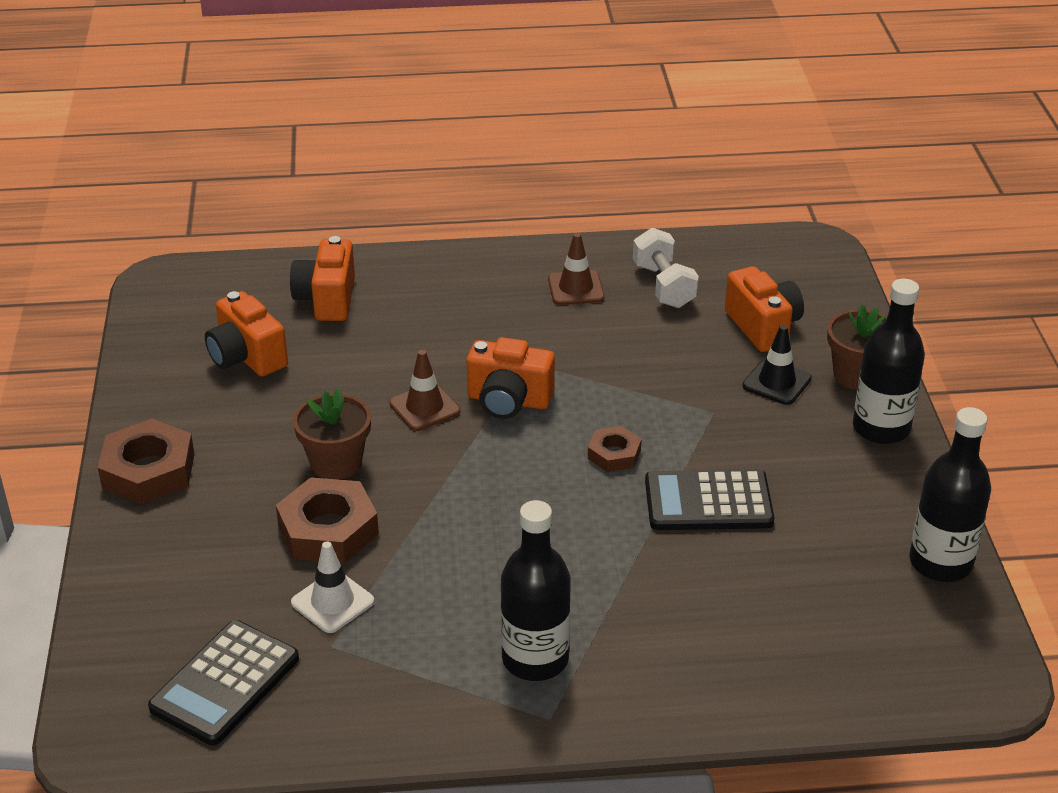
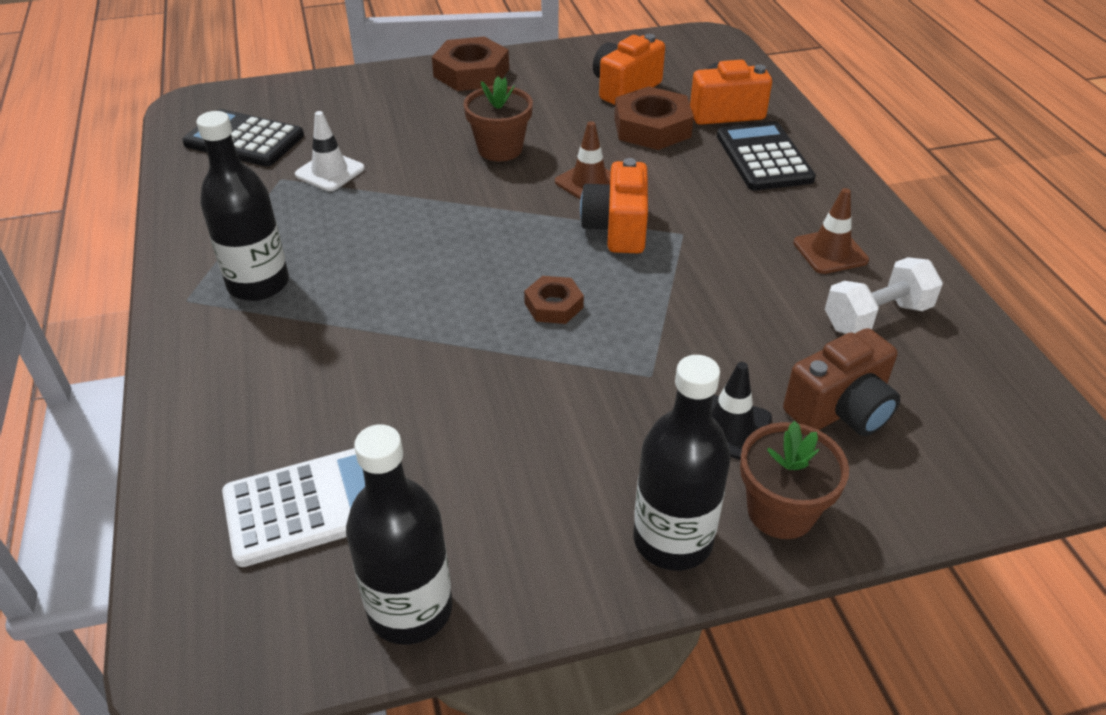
camera: 80 degrees right, 5 degrees up
brown nut [276,477,379,563] -> brown nut moved to [614,86,694,150]
black calculator [645,469,774,530] -> black calculator moved to [717,121,816,191]
orange camera [725,266,804,352] -> brown camera [783,328,900,436]
none -> white calculator [222,448,365,567]

